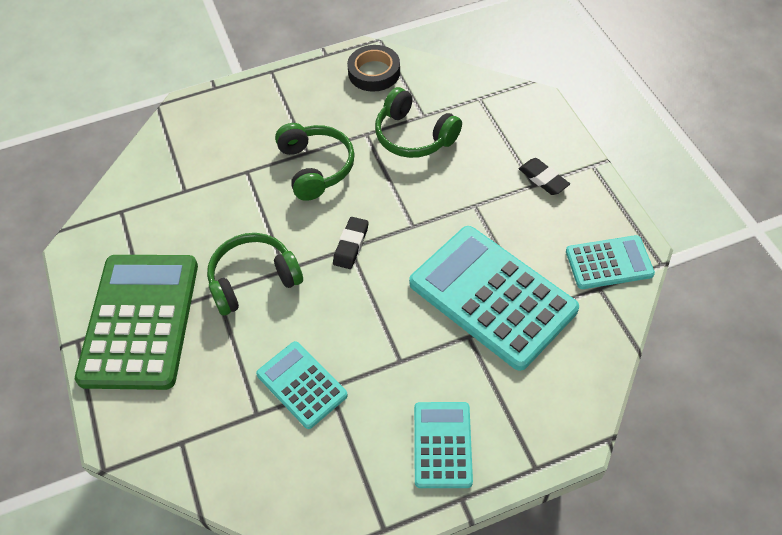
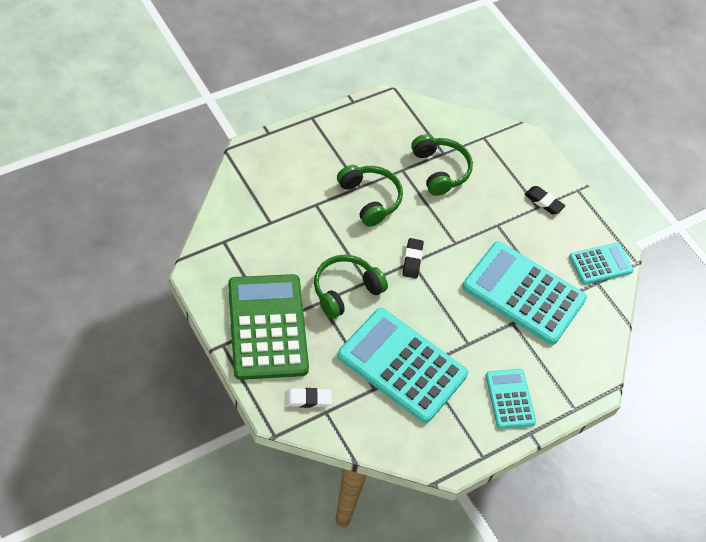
camera: 20 degrees left, 0 degrees up
turquoise calculator [256,341,348,429] -> turquoise calculator [337,308,468,423], size x1.87
black tape [347,45,400,92] -> none
green headphones [375,87,462,158] -> green headphones turned 135 degrees counterclockwise [411,134,473,196]
none -> white eraser [285,388,332,408]

